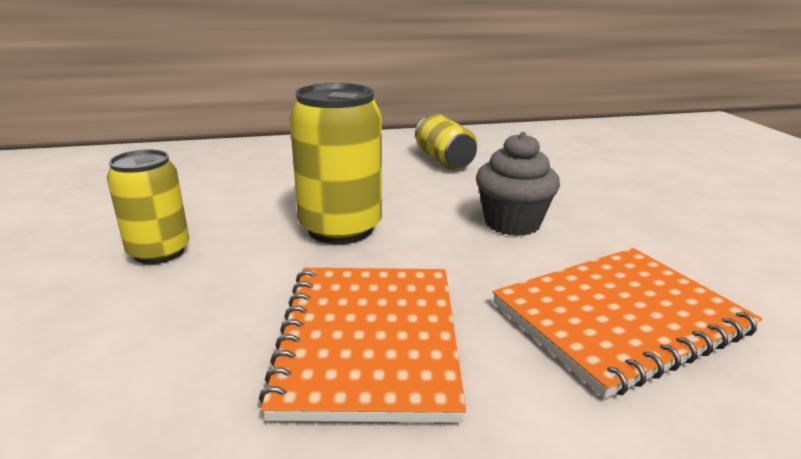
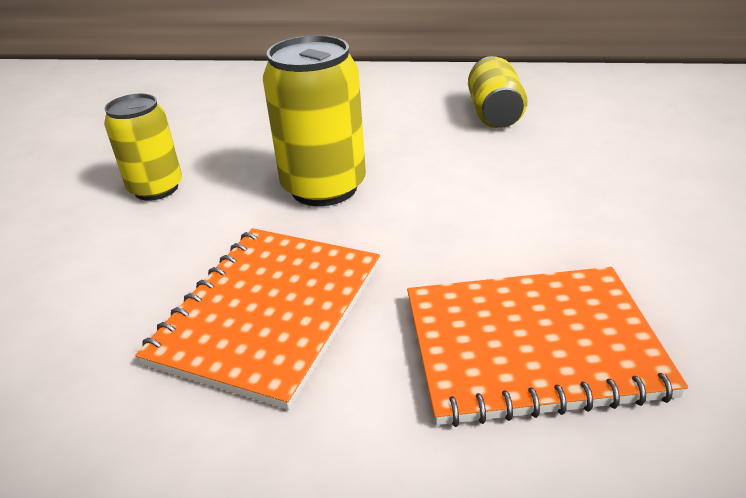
camera: 25 degrees right, 10 degrees up
grey cupcake [476,132,560,236] -> none

